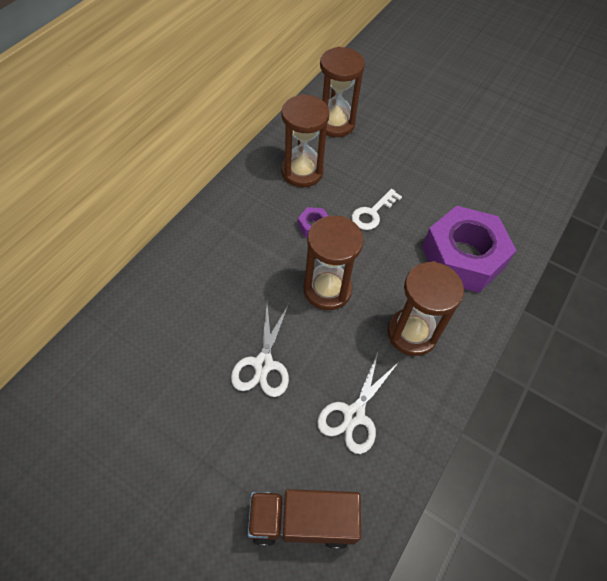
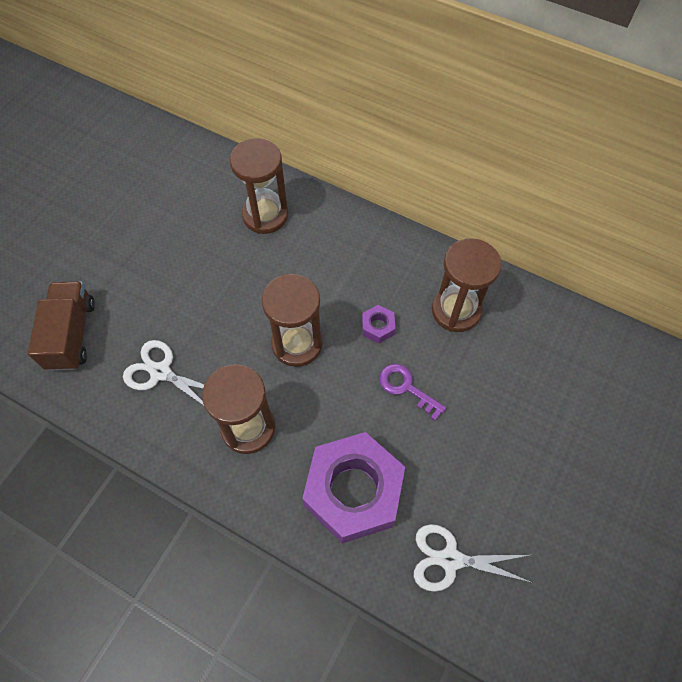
camera: 90 degrees right, 5 degrees up
white scissors [231,304,289,397] -> white scissors moved to [414,524,533,592]
brown hourglass [320,46,365,137] -> brown hourglass moved to [230,138,288,234]
white key [352,189,402,230] -> purple key [379,364,446,421]

